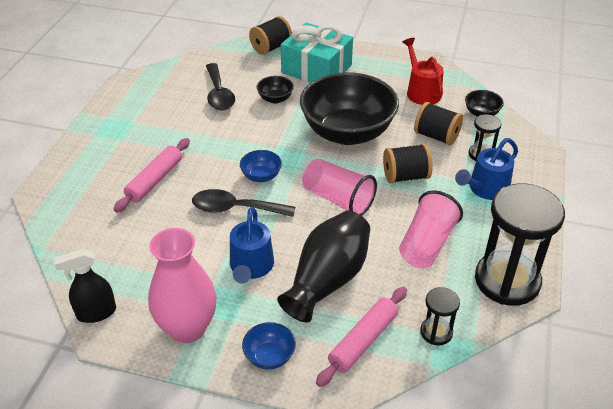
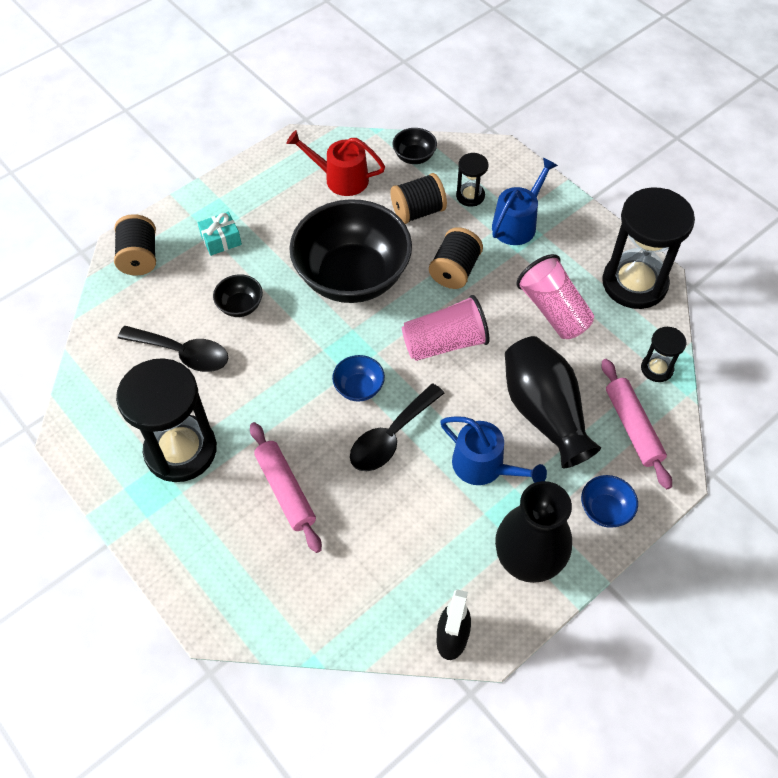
camera: 55 degrees left, 15 degrees up
pink vase [148,228,217,343] -> black vase [495,481,572,583]
turquoise gift [281,22,353,83] -> turquoise gift [198,212,242,256], size x0.46
blue watering can [455,138,518,200] -> blue watering can turned 135 degrees counterclockwise [492,158,558,245]
none -> black hourglass [116,358,217,482]

